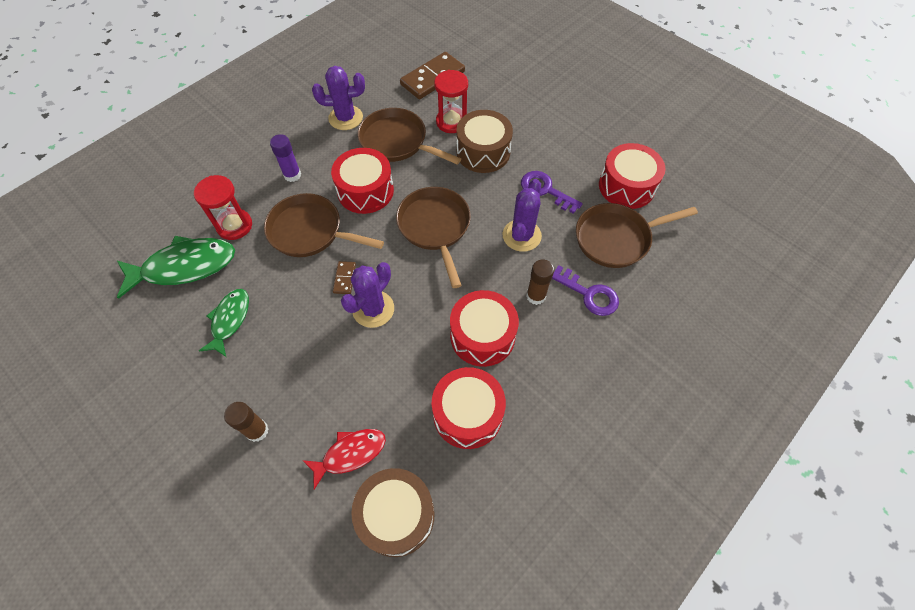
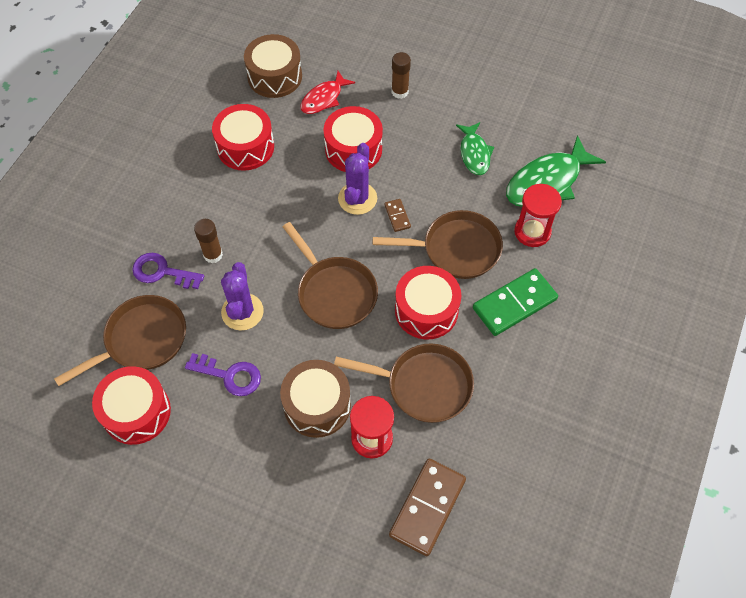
camera: 160 degrees right, 0 degrees up
purple glue stick [270,134,301,182] -> green domino [473,268,558,336]
purple cactus [312,66,365,130] -> none
red drum [450,290,519,367] -> red drum moved to [323,106,383,172]

